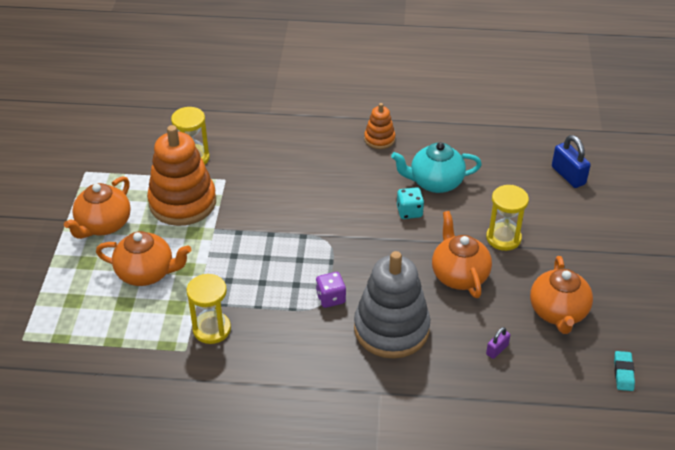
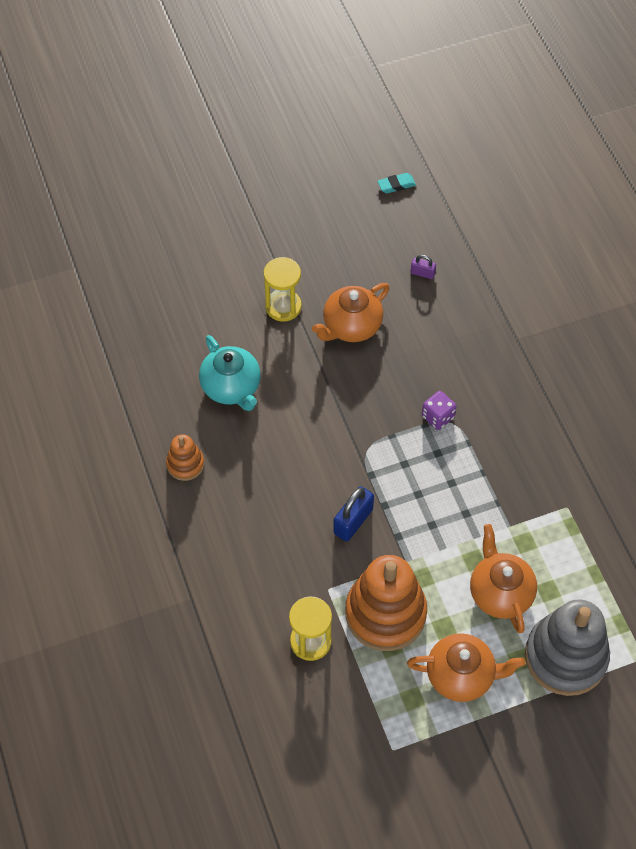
camera: 115 degrees left, 15 degrees up
yellow hourglass [187,274,231,344] -> none
grey stacking toy [354,251,430,359] -> grey stacking toy moved to [525,599,610,696]
turquoise dice [397,187,424,219] -> none
orange teapot [530,256,593,334] -> none
blue padlock [552,135,591,188] -> blue padlock moved to [333,486,374,542]

